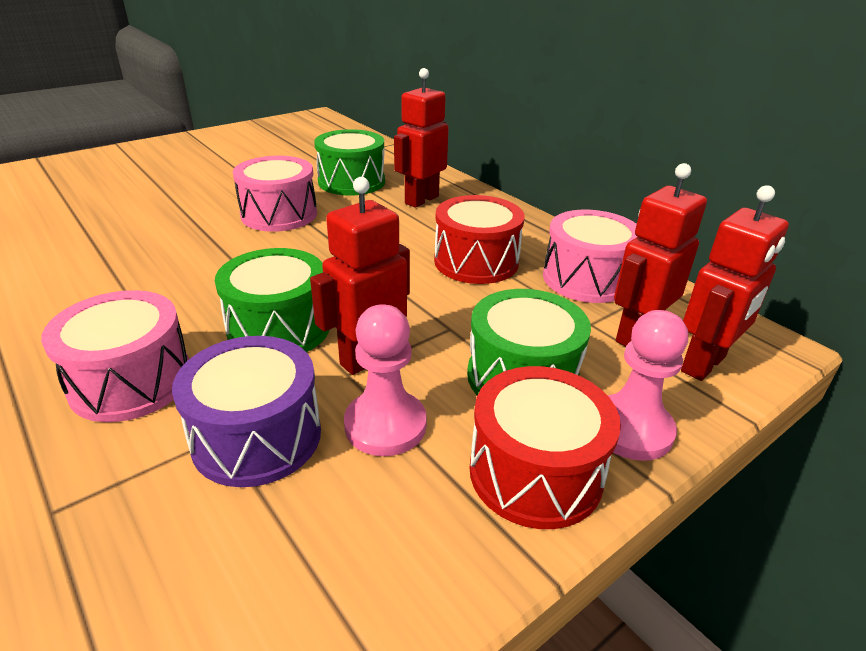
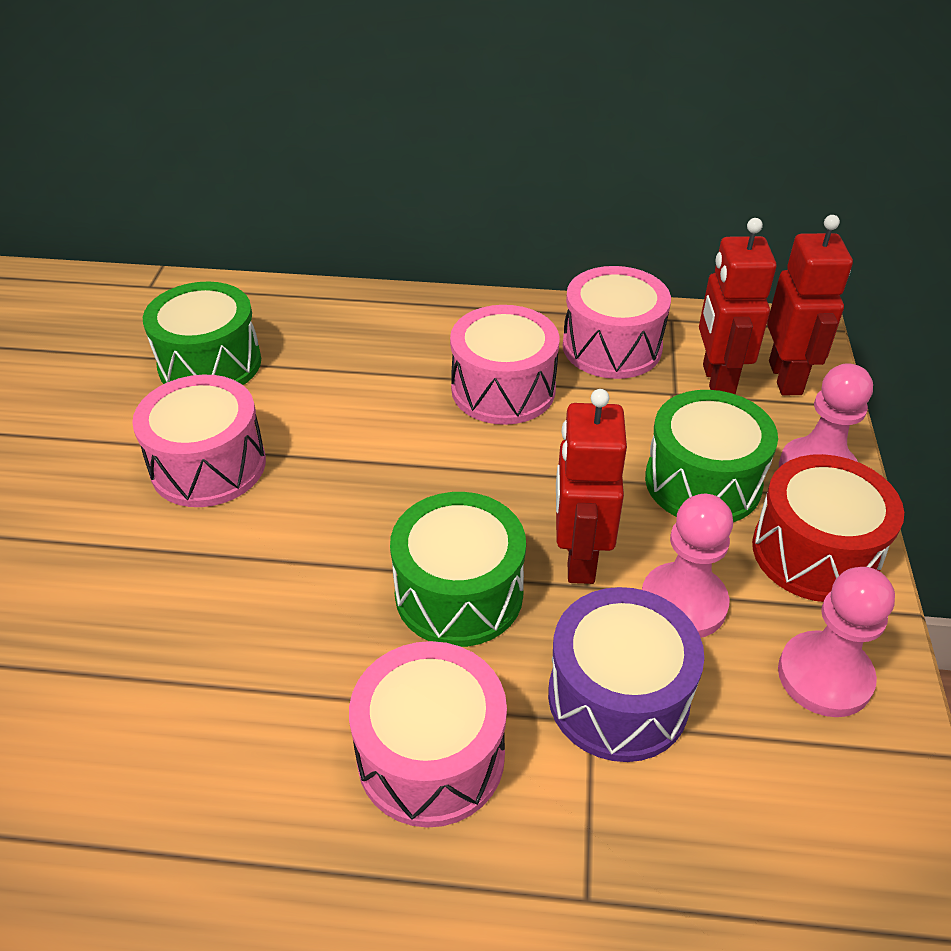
camera: 45 degrees left, 10 degrees up
red robot [394,68,449,208] -> none
red drum [434,195,525,284] -> pink drum [450,305,559,425]
none -> pink pawn [778,567,895,717]

